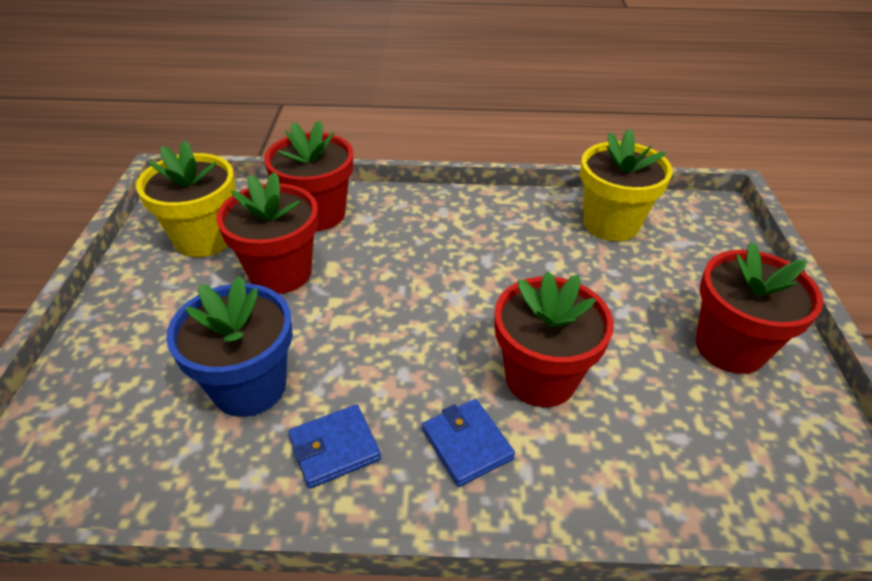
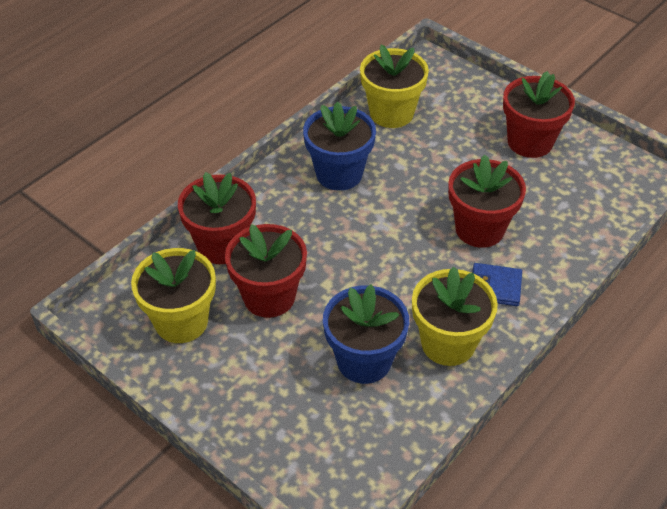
camera: 50 degrees left, 5 degrees up
blue wallet [288,404,381,489] -> yellow flower pot [412,266,498,366]
none -> blue flower pot [303,101,376,191]

